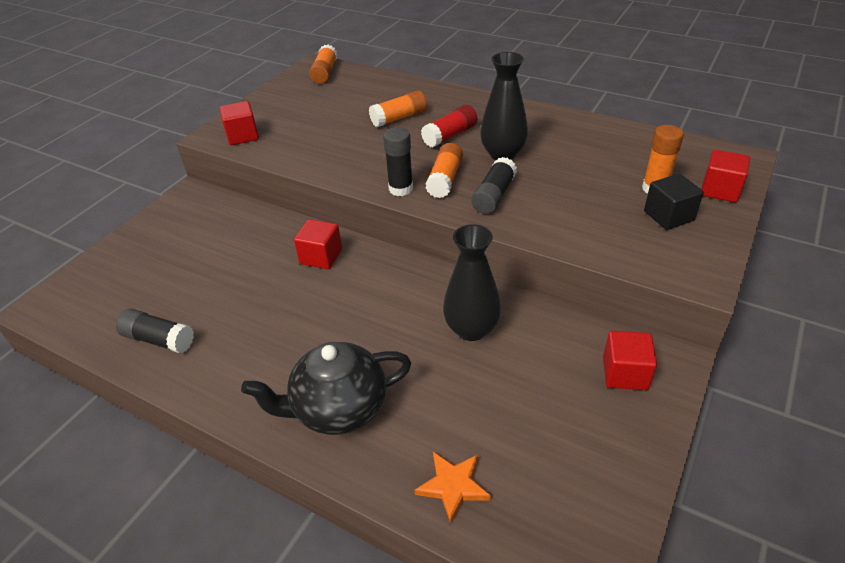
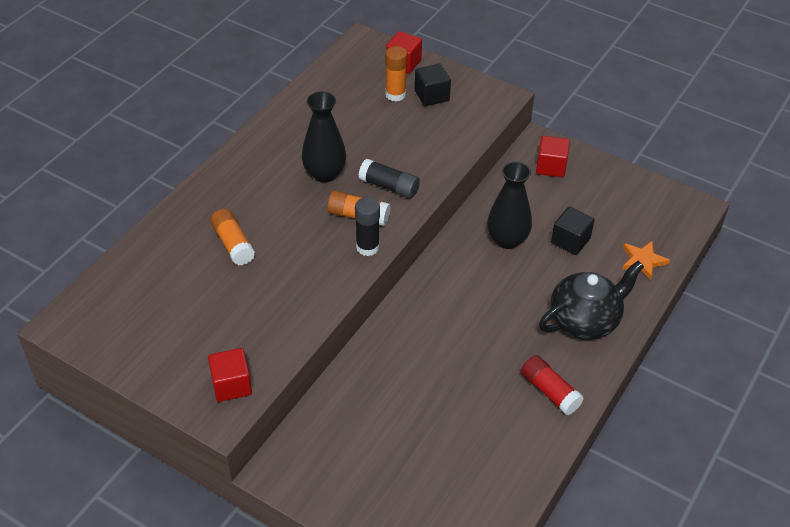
camera: 90 degrees left, 5 degrees up
black glue stick [116,309,194,353] -> none
black teapot [241,342,411,435] -> black teapot turned 105 degrees counterclockwise [539,261,644,340]
red cube [294,219,342,269] -> none
orange glue stick [309,45,338,84] -> none
red glue stick [421,105,477,147] -> red glue stick moved to [521,355,584,415]
none -> black cube [551,206,594,255]

